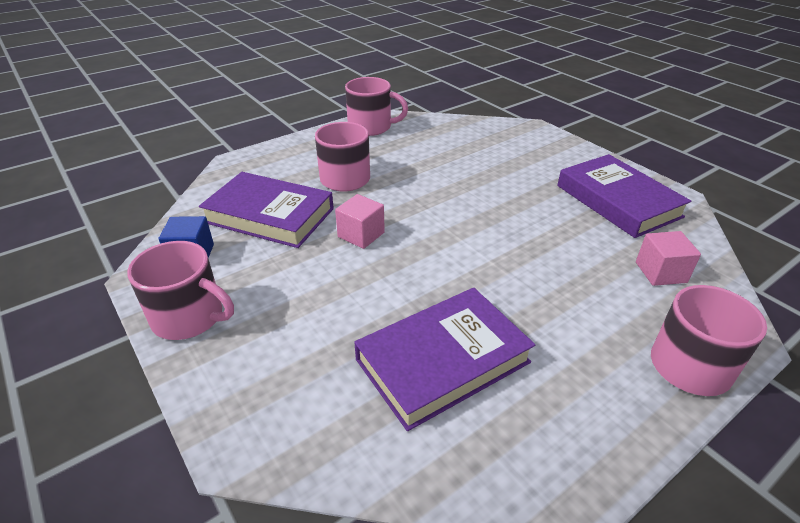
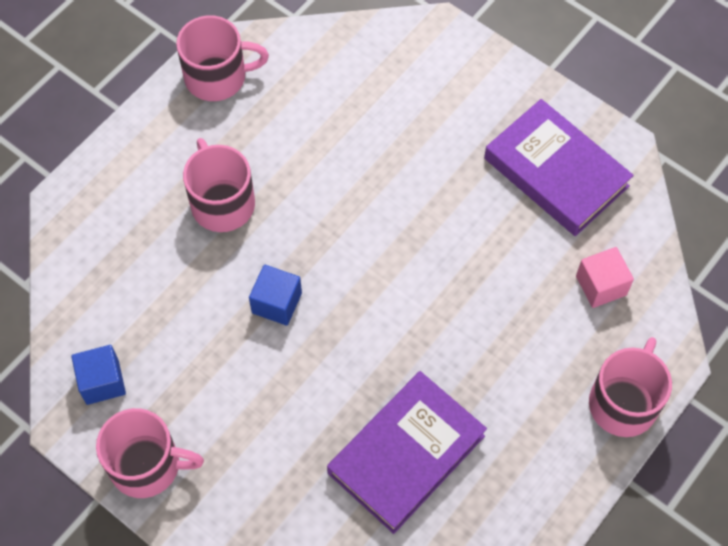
camera: 15 degrees left, 25 degrees up
purple book [199,172,334,248] -> none
pink cube [335,194,385,249] -> blue cube [249,265,302,326]

